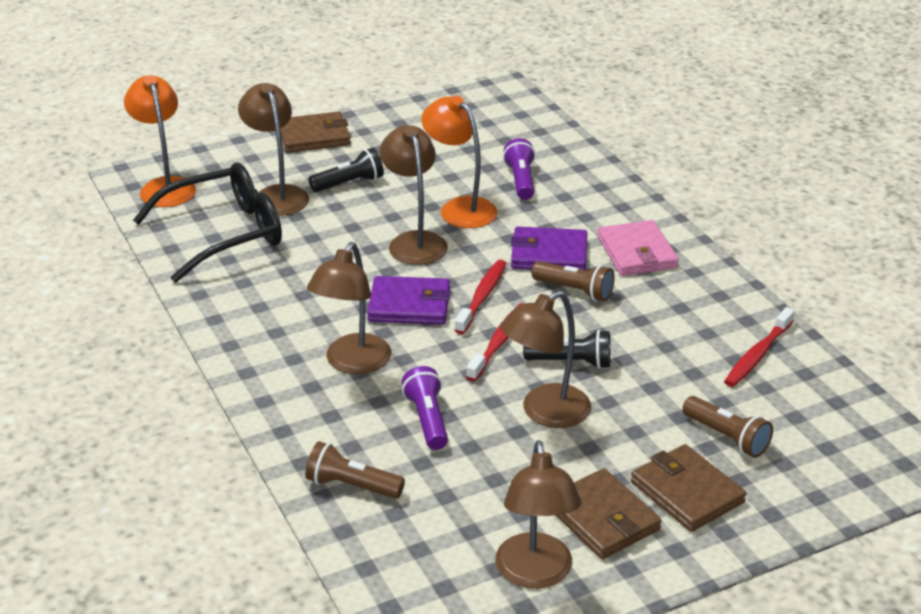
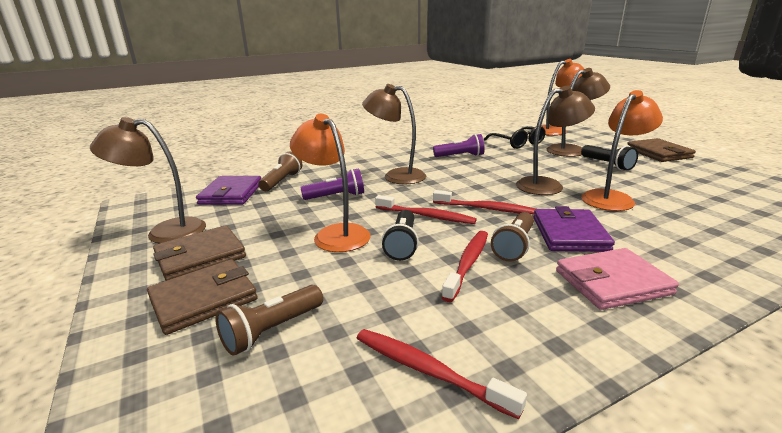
camera: 90 degrees right, 10 degrees down
black glasses [133,163,282,283] -> black glasses [484,126,546,149], size x0.61
purple wallet [367,276,450,325] -> purple wallet moved to [196,176,261,205]
brown lamp [500,290,591,428] -> orange lamp [290,114,370,252]
purple flashlight [503,138,535,200] -> purple flashlight moved to [433,134,485,157]
none -> red toothbrush [441,231,488,302]

